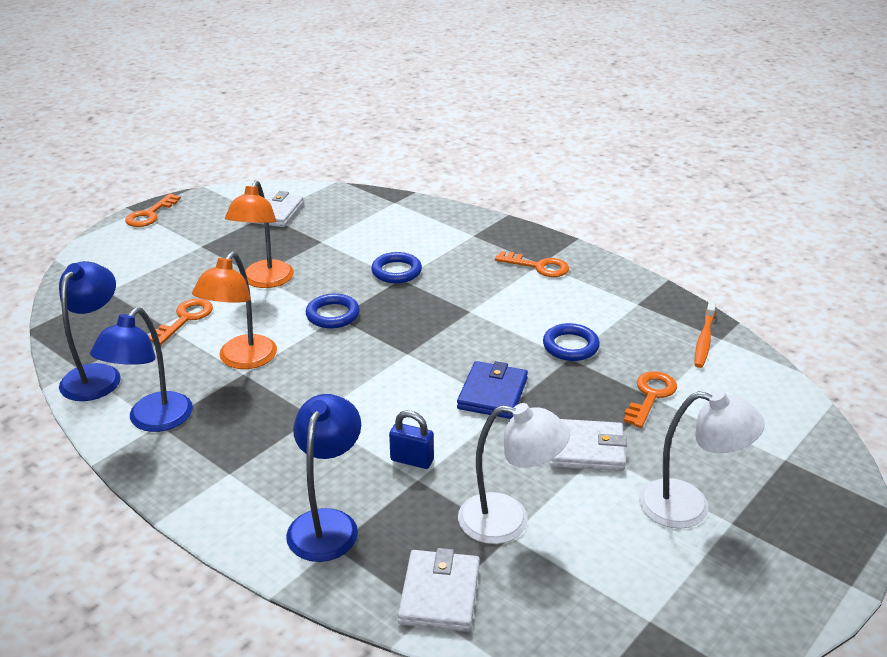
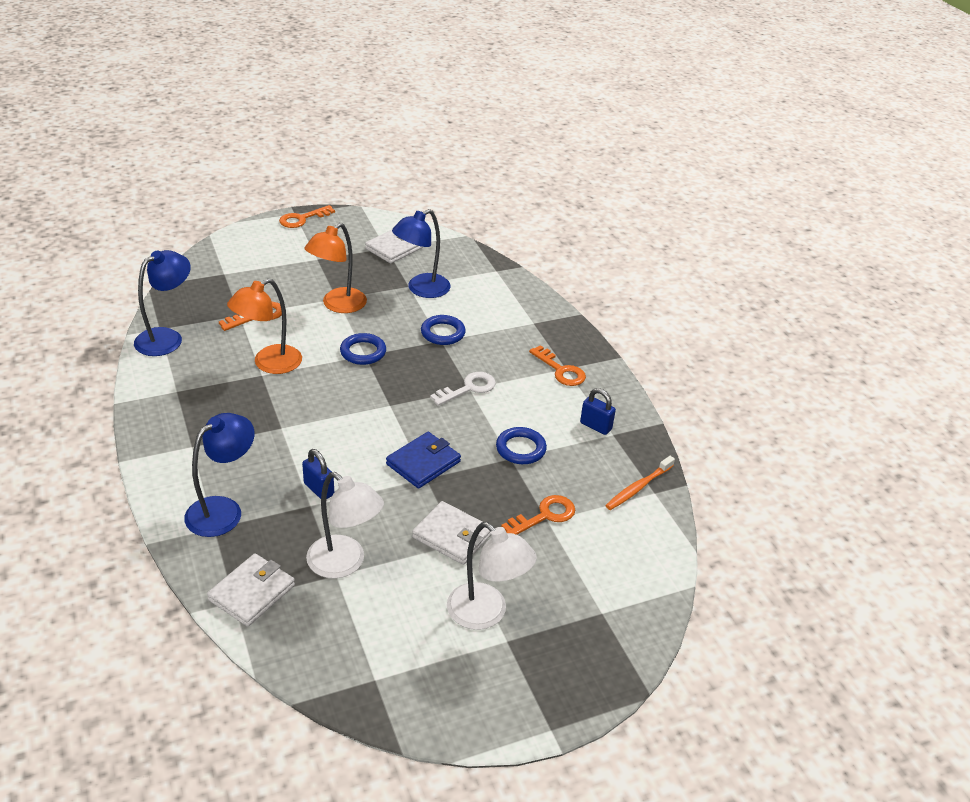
camera: 25 degrees right, 5 degrees up
blue lamp [90,307,193,432] -> blue lamp moved to [392,209,451,298]
none -> white key [430,372,496,406]
none -> blue padlock [580,388,616,435]

